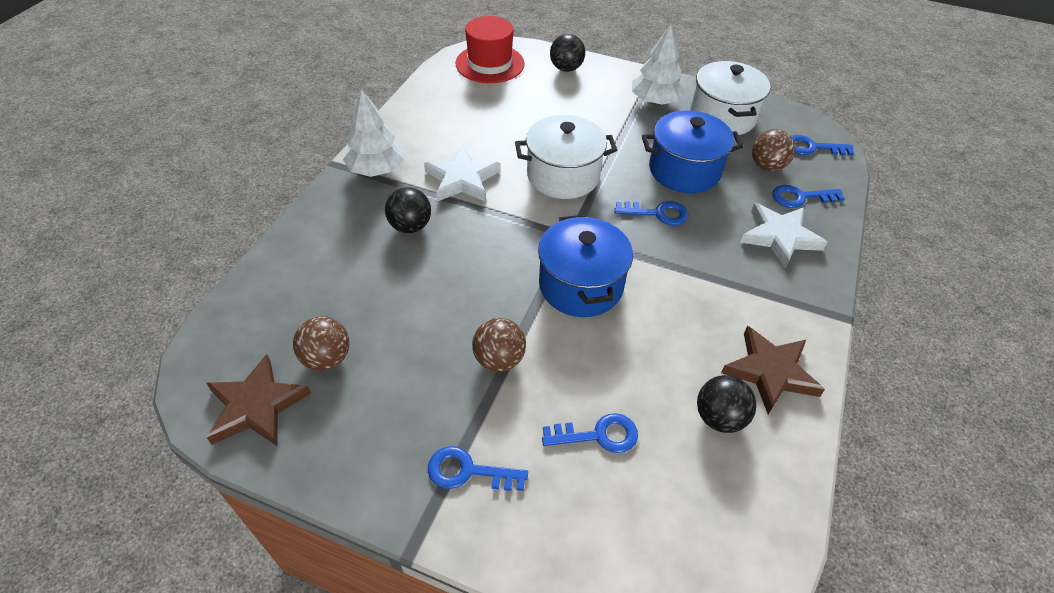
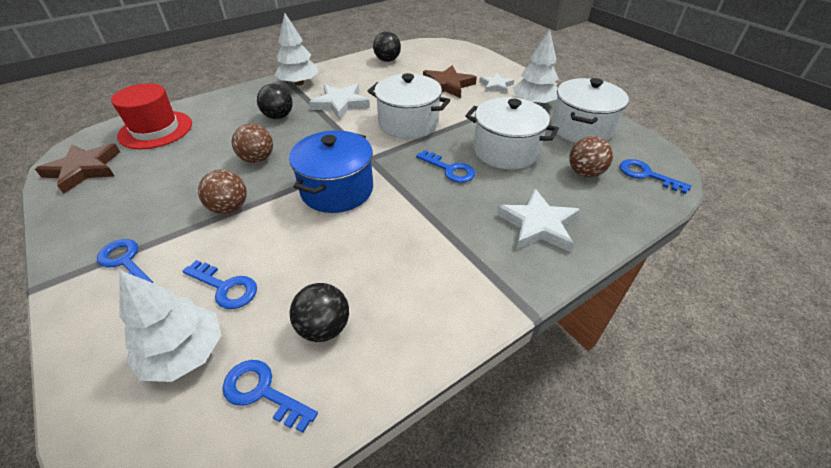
camera: 35 degrees right, 5 degrees down
brown ball [293,316,350,370] -> brown ball moved to [232,123,273,163]
red hat [455,16,525,83] -> red hat moved to [111,83,192,149]
black ball [550,34,585,72] -> black ball moved to [373,31,401,62]
blue pot [642,110,744,193] -> white pot [465,97,559,169]
brown star [721,326,825,414] -> brown star moved to [423,65,477,98]
blue key [772,185,845,208] -> blue key moved to [223,360,318,433]
none -> white tree [120,270,222,382]
none -> white star [479,73,514,94]

